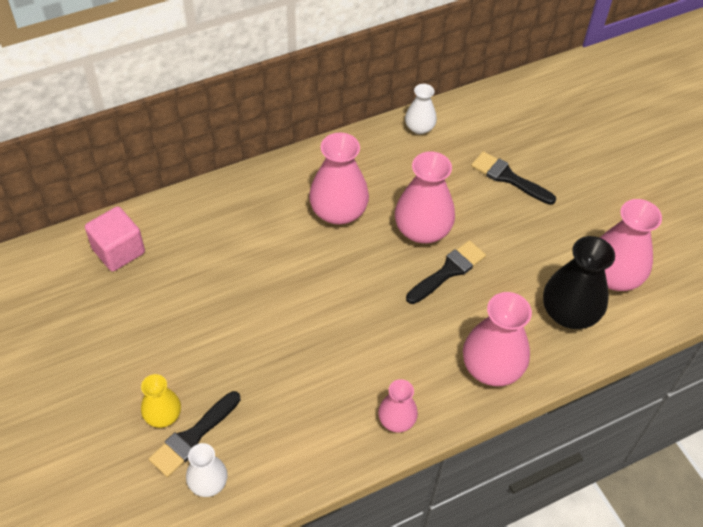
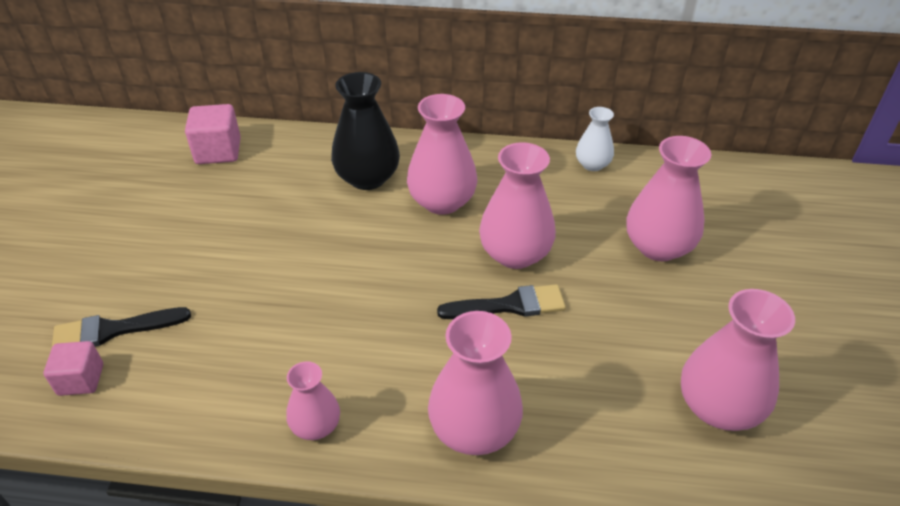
camera: 35 degrees right, 10 degrees down
yellow vase [141,374,181,428] -> none
white vase [186,443,228,497] -> pink cube [43,341,103,396]
black brush [471,151,556,205] -> pink vase [626,136,711,261]
black vase [543,236,615,329] -> black vase moved to [331,72,400,190]

